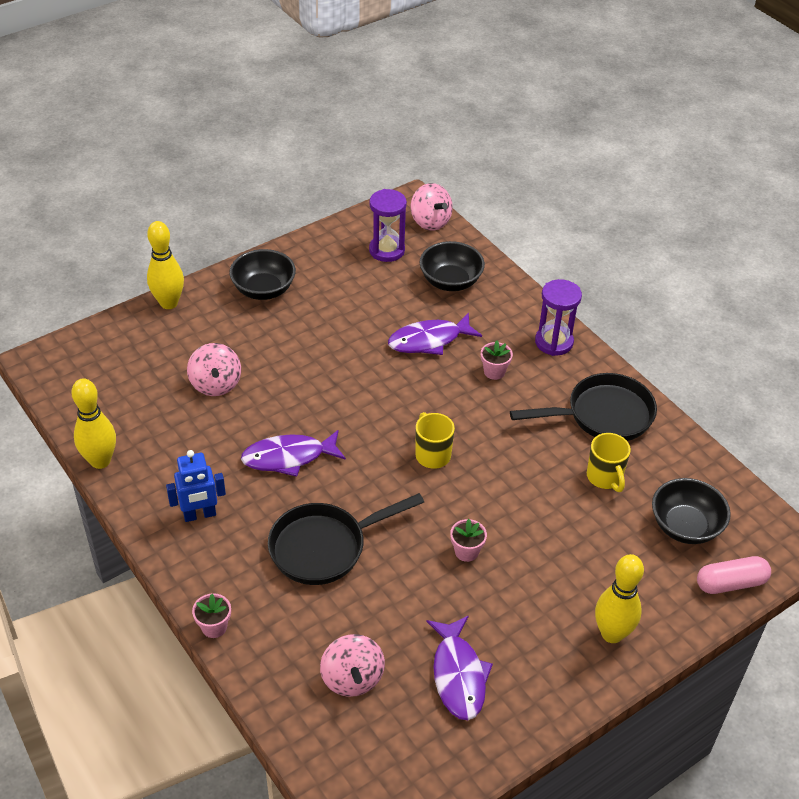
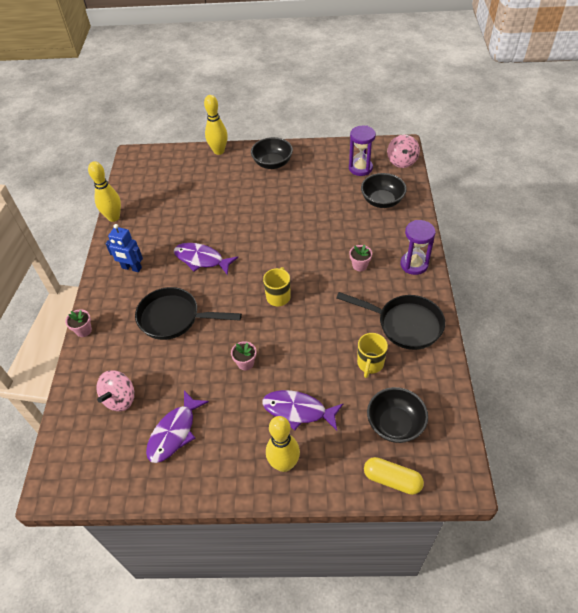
camera: 40 degrees right, 5 degrees up
pink spinning top [187,343,241,396] -> none
purple fish [388,313,482,355] -> purple fish moved to [262,390,343,431]
pink capsule [697,556,771,594] -> yellow capsule [364,457,424,495]

